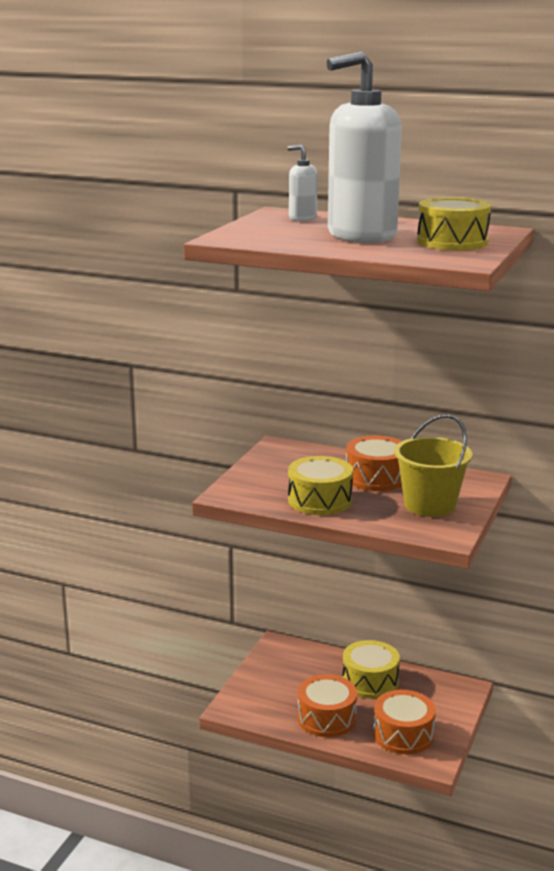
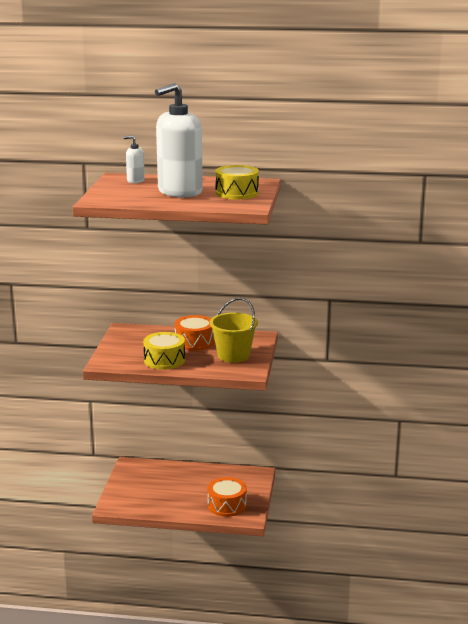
camera: 15 degrees left, 0 degrees up
orange drum [297,674,357,737] -> none
yellow drum [342,640,400,699] -> none

